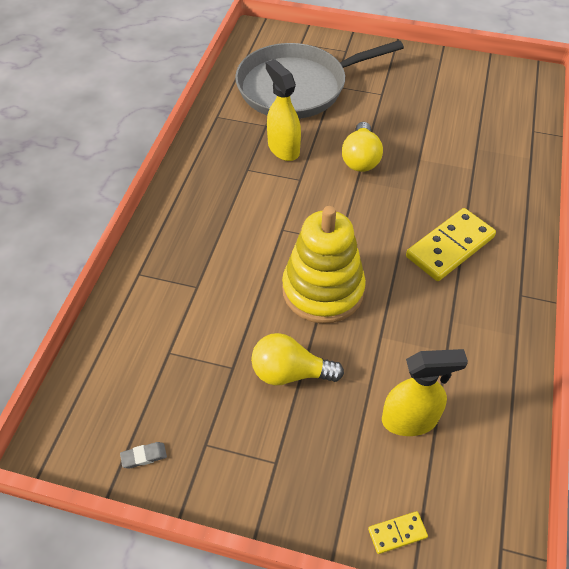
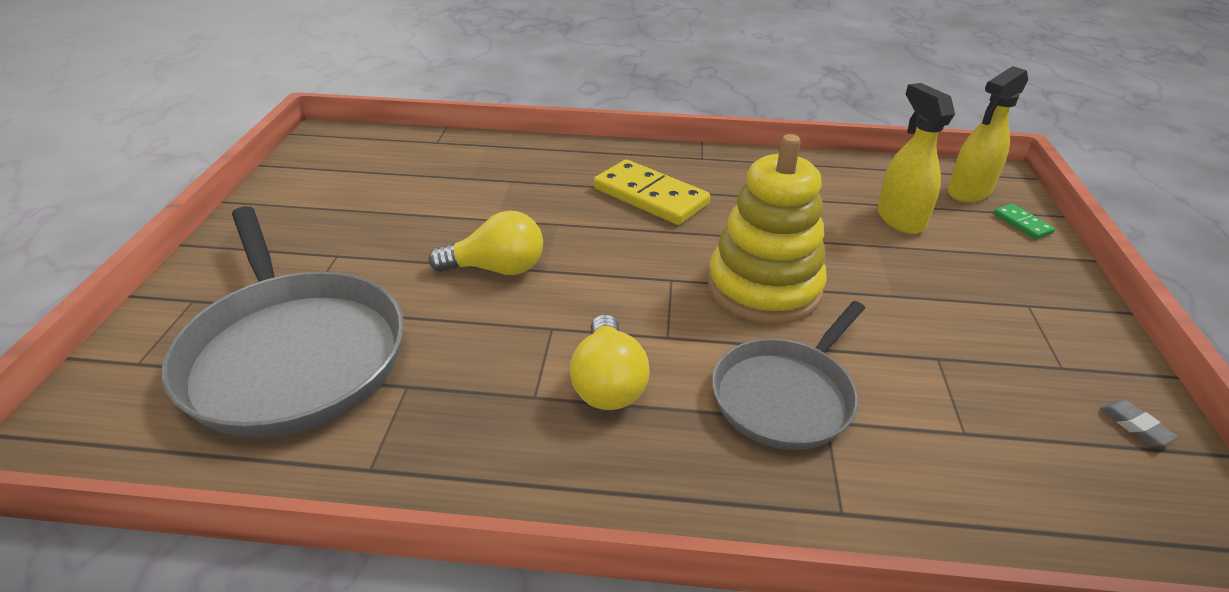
camera: 100 degrees left, 15 degrees down
yellow light bulb [251,333,344,385] -> yellow light bulb moved to [570,314,650,410]
yellow spray bottle [266,59,301,161] -> yellow spray bottle moved to [948,66,1028,202]
yellow domino [368,511,428,554] -> green domino [994,204,1055,239]
none -> grey pan [712,301,865,450]

